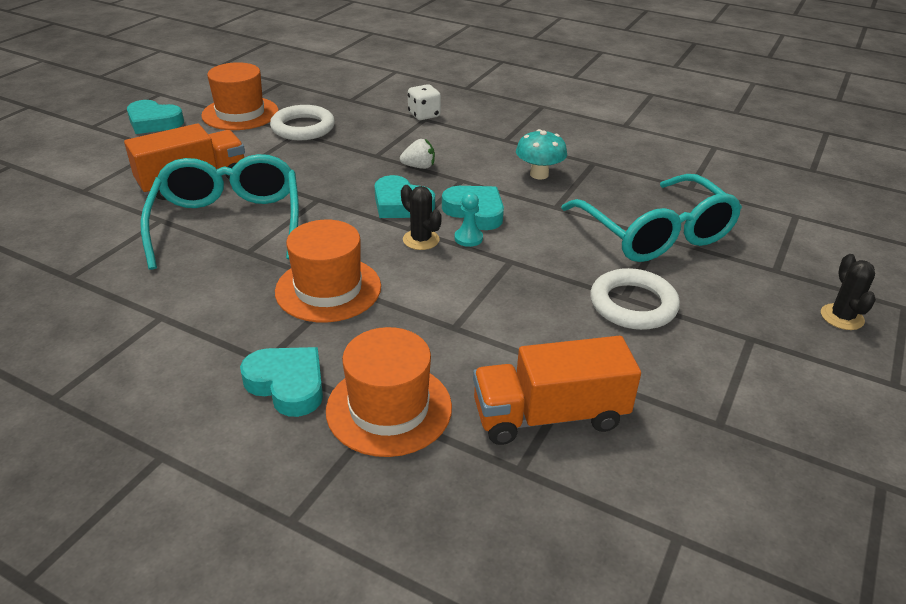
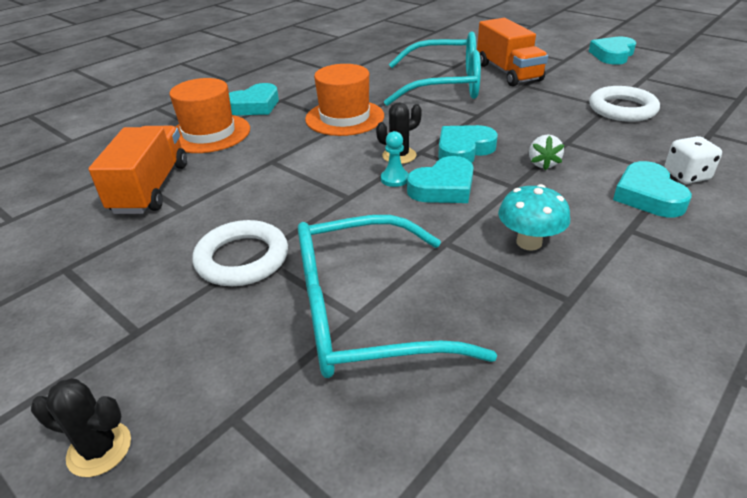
camera: 105 degrees right, 0 degrees up
orange hat [201,62,279,130] -> none
none -> turquoise heart [613,161,692,217]

